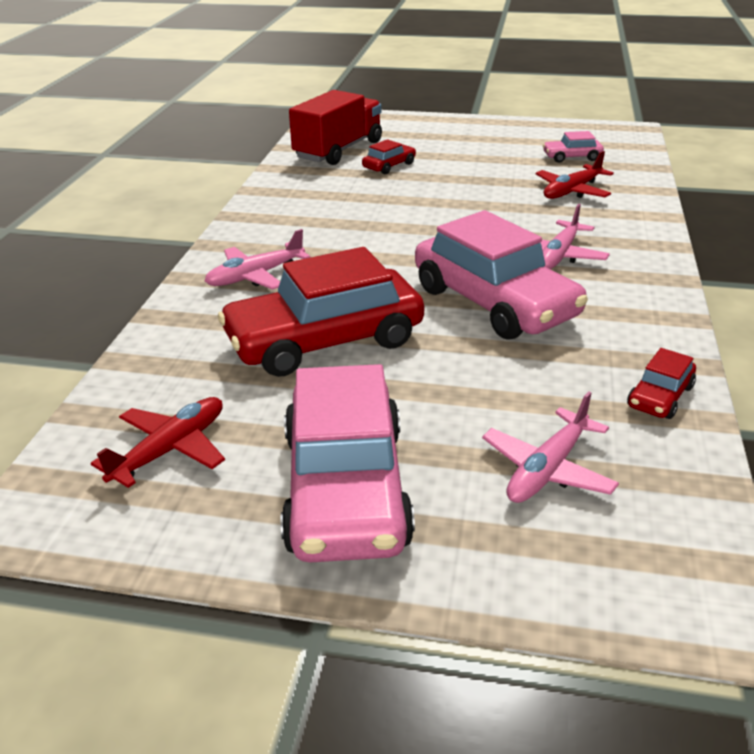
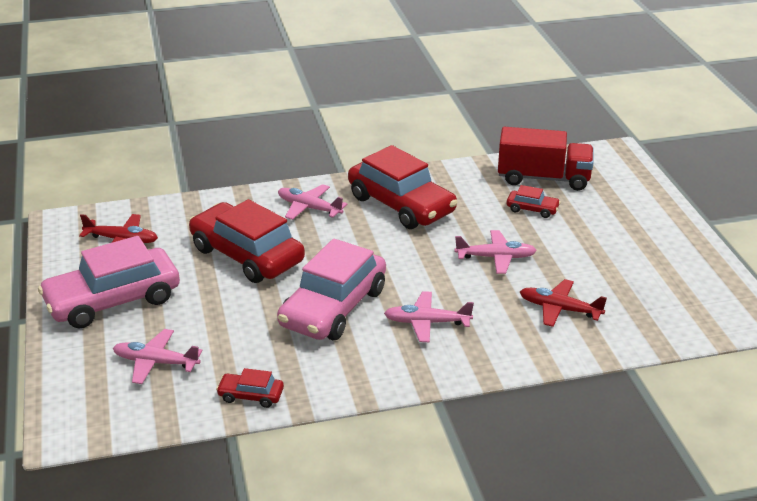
camera: 65 degrees right, 0 degrees up
pink car [543,131,604,163] -> none
none -> red car [348,145,458,229]
none -> pink plane [455,230,537,274]

